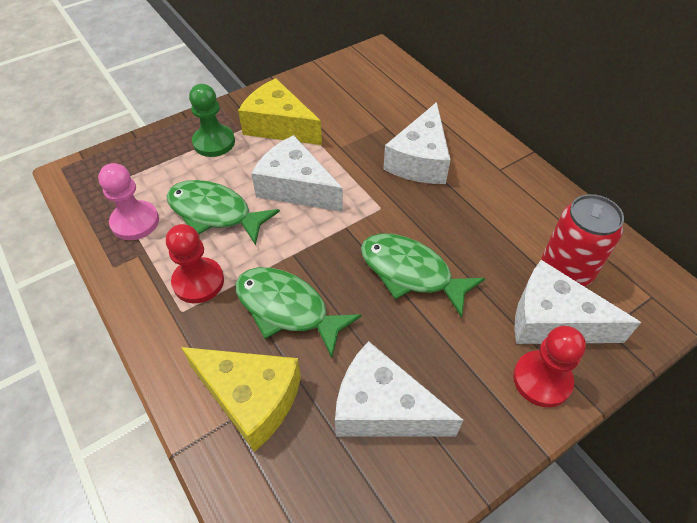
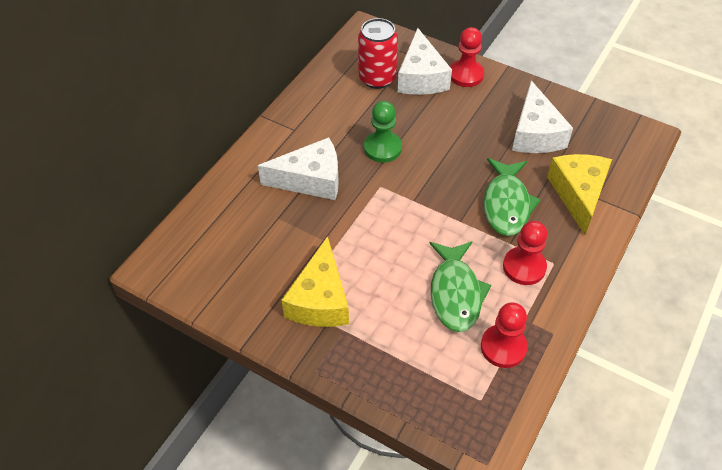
camera: 115 degrees left, 0 degrees up
pink pawn [98,163,159,240] -> red pawn [481,302,528,368]
green pawn [189,84,235,157] -> green pawn moved to [364,101,402,163]
white cheese [251,135,343,212] -> none
green fish [361,233,485,318] -> none

